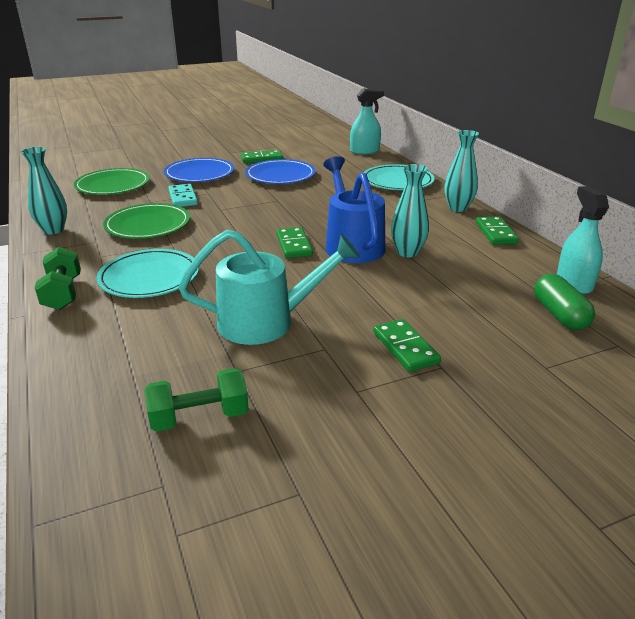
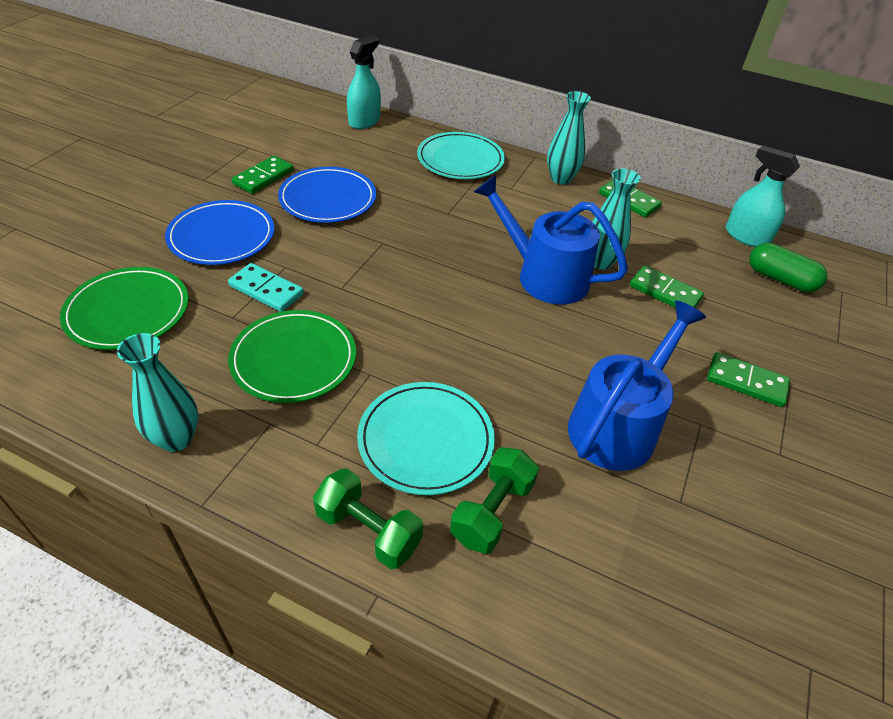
camera: 45 degrees left, 15 degrees up
green dumbbell [145,368,249,432] -> green dumbbell moved to [450,447,539,554]
turquoise watering can [179,230,360,345] -> blue watering can [568,300,706,471]
green domino [276,227,313,258] -> green domino moved to [630,265,704,308]

